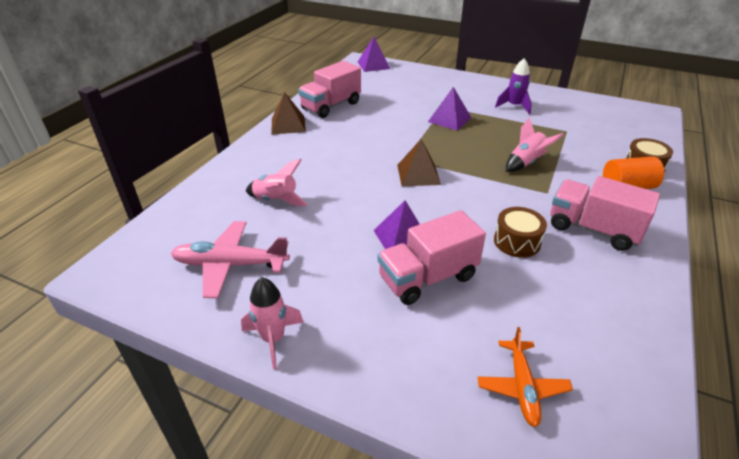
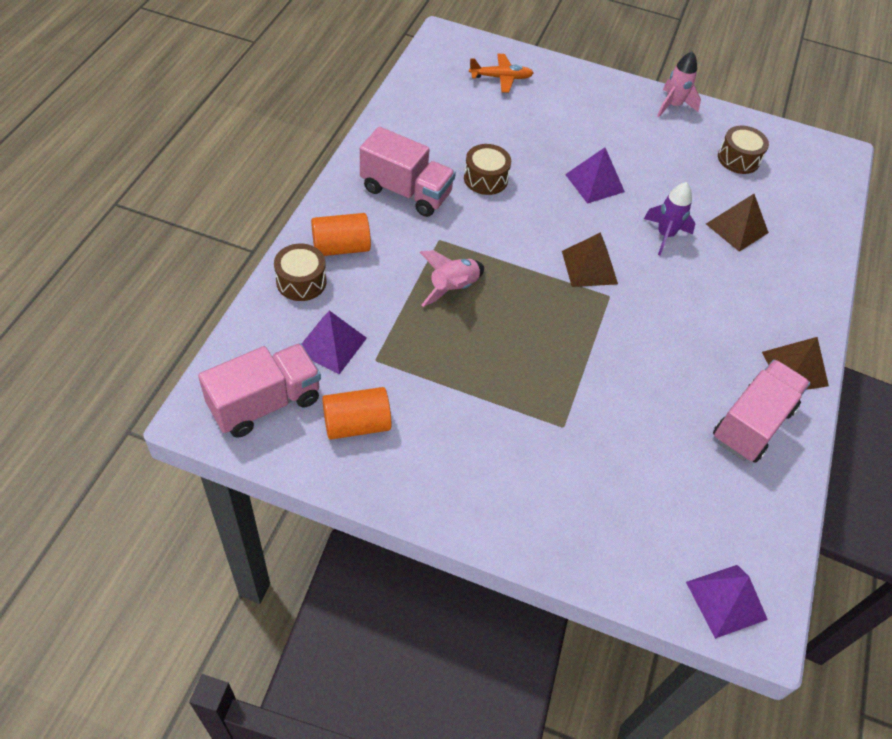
camera: 170 degrees right, 15 degrees up
pink plane [171,221,290,298] -> brown drum [718,126,769,174]
pink rocket [246,159,308,206] -> brown pyramid [706,194,769,252]
pink truck [377,210,486,305] -> pink truck moved to [198,343,321,438]
purple pyramid [428,87,471,131] -> purple pyramid moved to [302,310,367,374]
orange plane [477,327,573,427] -> orange plane turned 90 degrees clockwise [469,54,534,93]
purple rocket [495,58,532,114] -> purple rocket moved to [644,182,695,255]
none -> orange cylinder [322,387,391,440]

